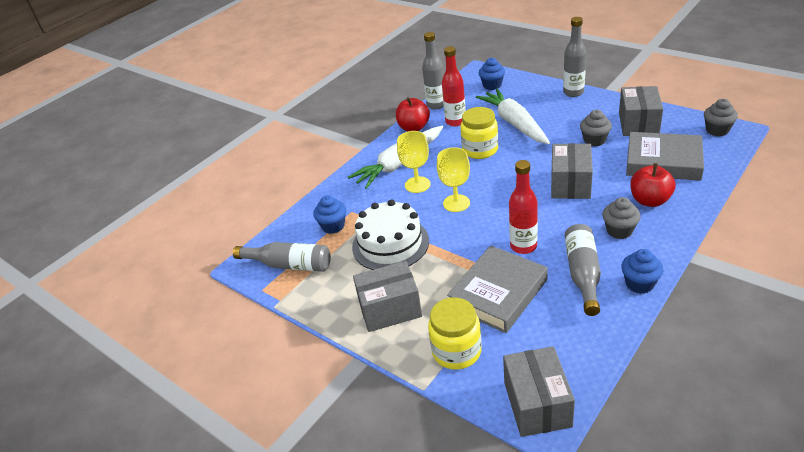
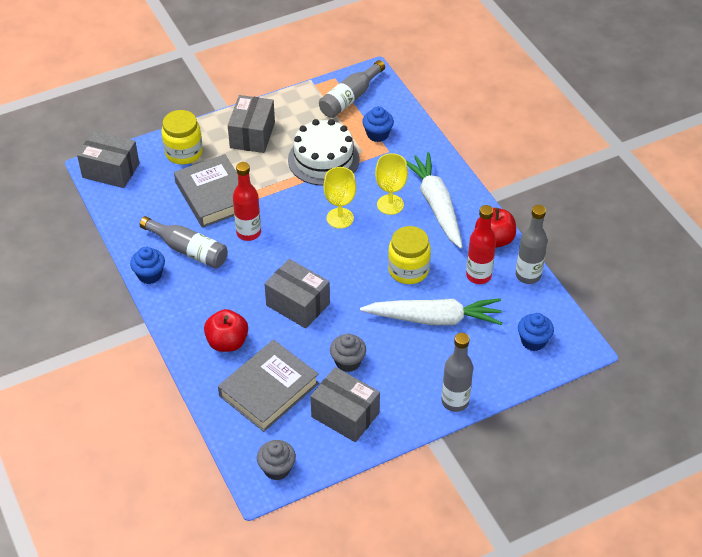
camera: 110 degrees right, 10 degrees up
grey cupcake [602,197,641,239] -> none

